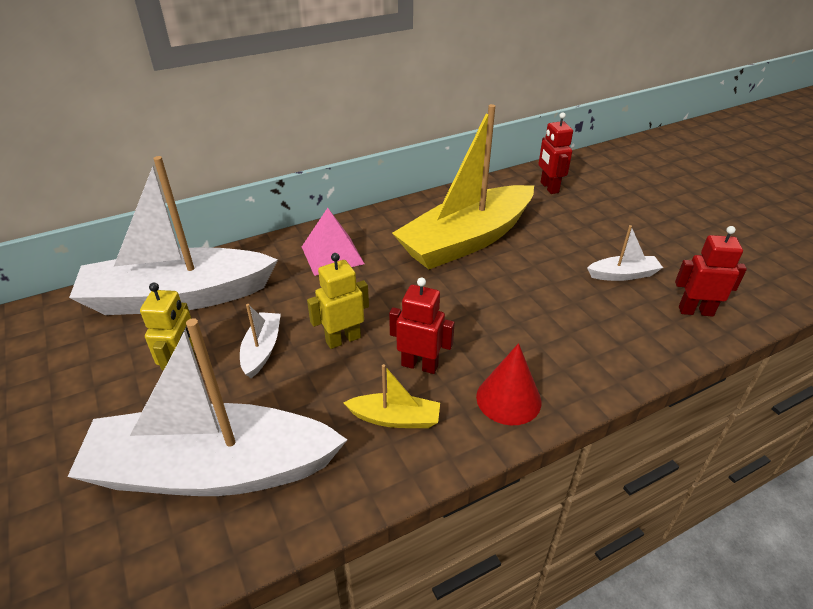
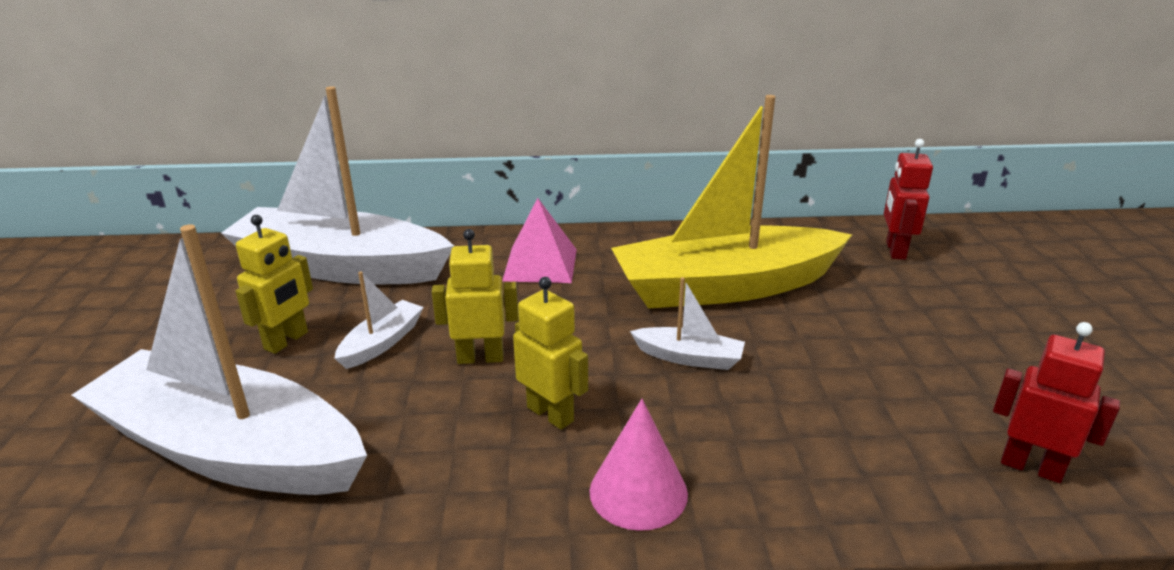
camera: 25 degrees right, 10 degrees down
yellow boat [343,364,440,428] -> none
red robot [389,277,455,374] -> yellow robot [513,277,588,430]
red cone [476,343,541,425] -> pink cone [589,399,688,531]
white boat [587,225,663,281] -> white boat moved to [630,277,745,370]

